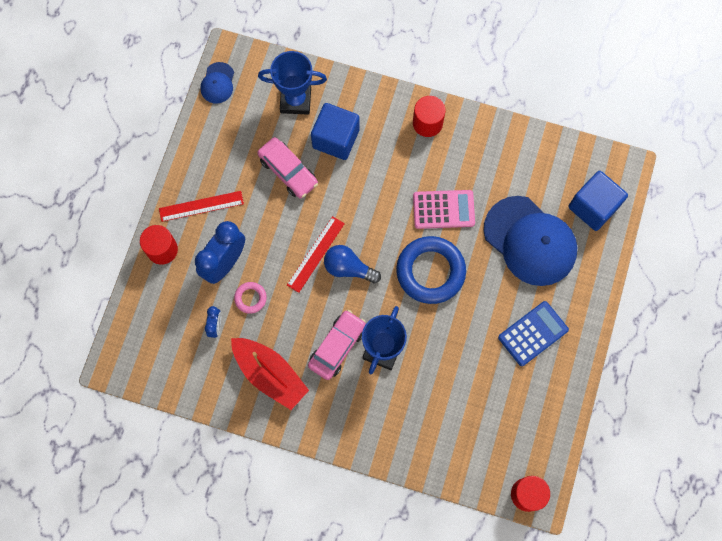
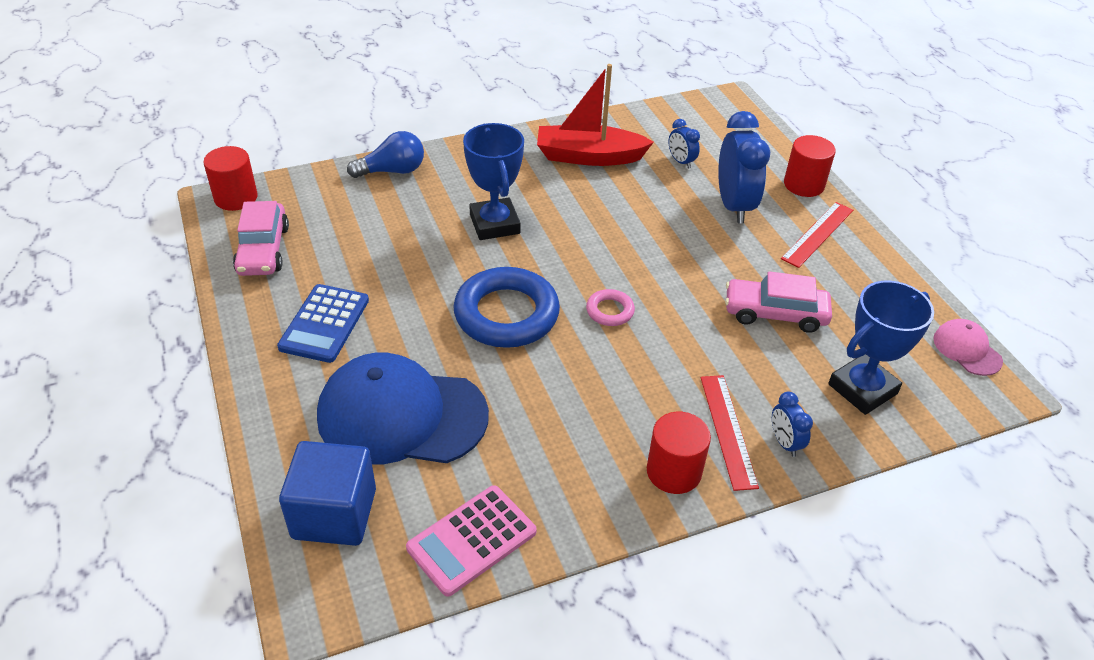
camera: 140 degrees right, 30 degrees down
blue cap [200,62,234,104] -> pink cap [933,319,1003,376]
pink ring [234,282,267,314] -> pink ring moved to [586,289,635,326]
red ruler [287,216,345,293] -> red ruler moved to [701,375,759,491]
pink car [308,310,366,380] -> pink car moved to [233,201,289,276]
blue cube [311,103,360,160] -> none
blue light bulb [324,245,381,283] -> blue light bulb moved to [347,131,424,178]
pink calculator [413,190,475,229] -> pink calculator moved to [406,485,537,597]
none -> blue clock [772,392,813,457]

